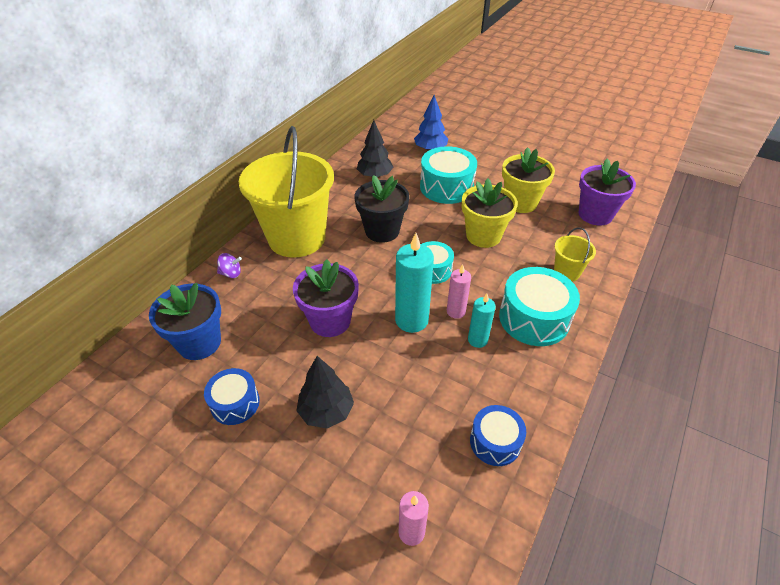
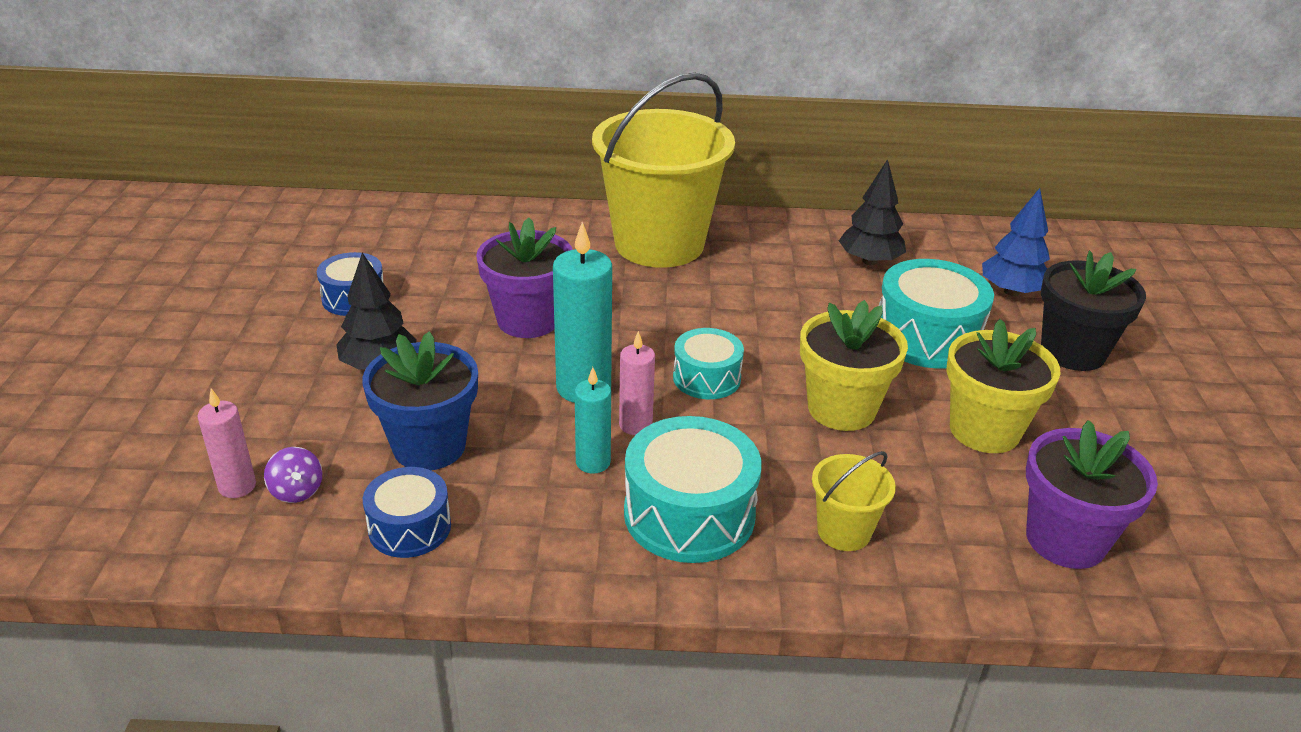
camera: 60 degrees right, 10 degrees down
blue flower pot [149,283,221,360] -> blue flower pot moved to [362,331,478,470]
purple spinning top [217,253,242,278] -> purple spinning top moved to [264,447,323,503]
black flower pot [354,175,409,243] -> black flower pot moved to [1041,251,1146,371]

